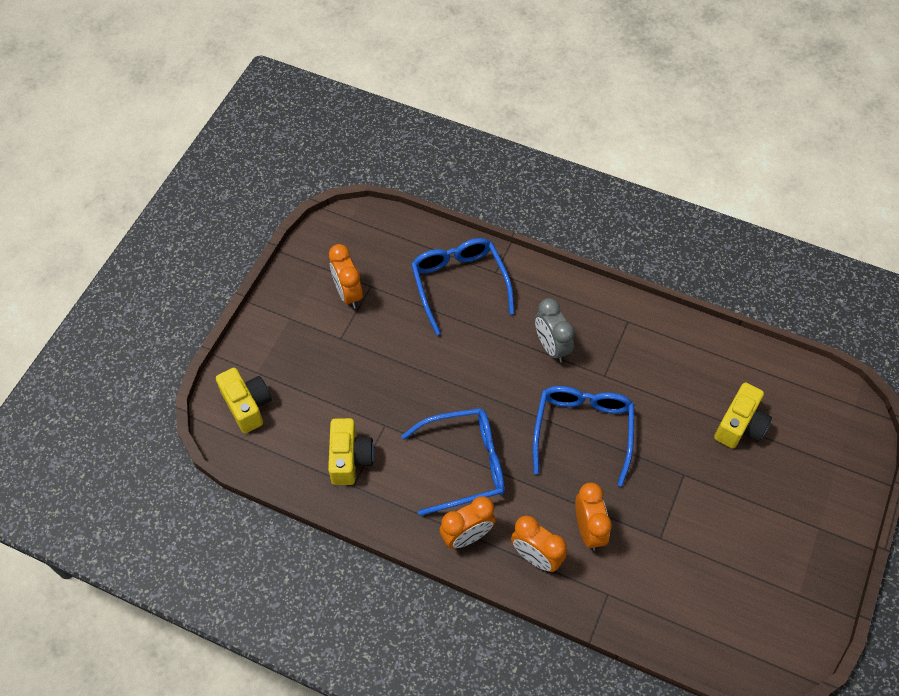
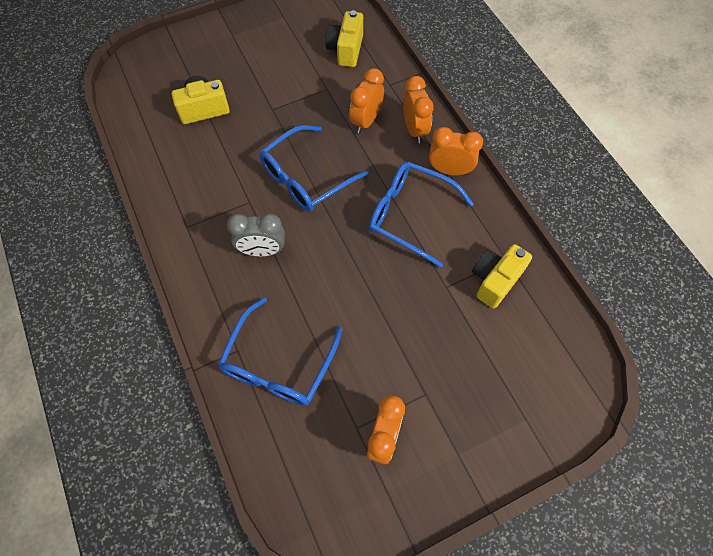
camera: 140 degrees left, 5 degrees up
yellow camera [216,368,272,433] -> yellow camera moved to [325,10,363,67]
grey clock [535,298,575,363] -> grey clock turned 75 degrees clockwise [227,213,285,256]

